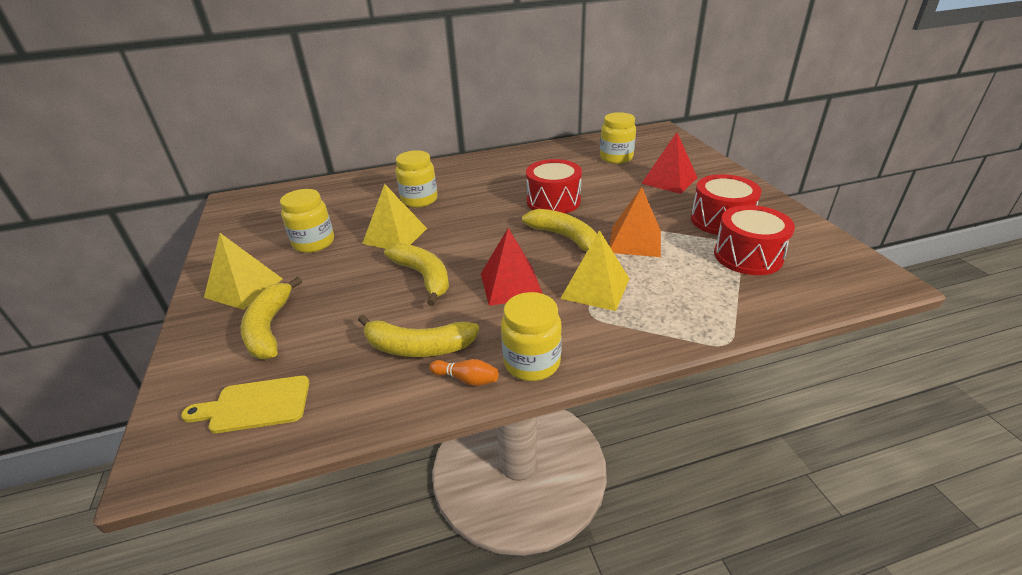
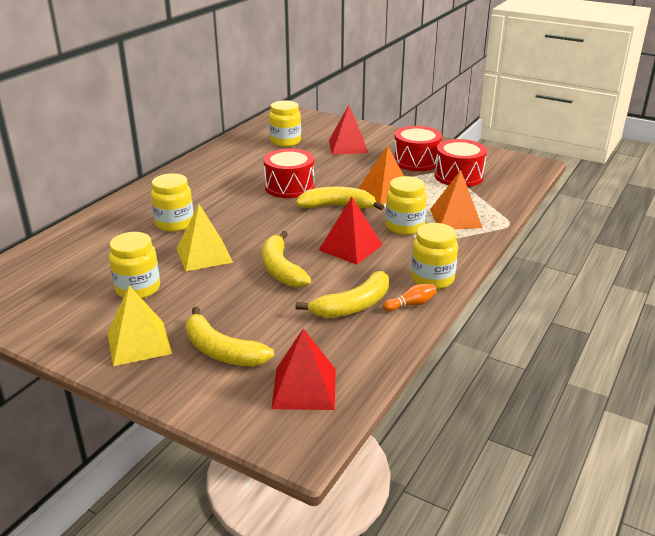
camera: 45 degrees left, 5 degrees down
yellow cutting board [181,376,309,433] -> red pyramid [271,328,336,410]
yellow banana [384,243,449,306] -> yellow banana turned 120 degrees counterclockwise [262,231,311,288]
yellow pyramid [560,230,630,311] -> yellow jar [386,176,427,235]
none -> orange pyramid [430,170,483,229]

